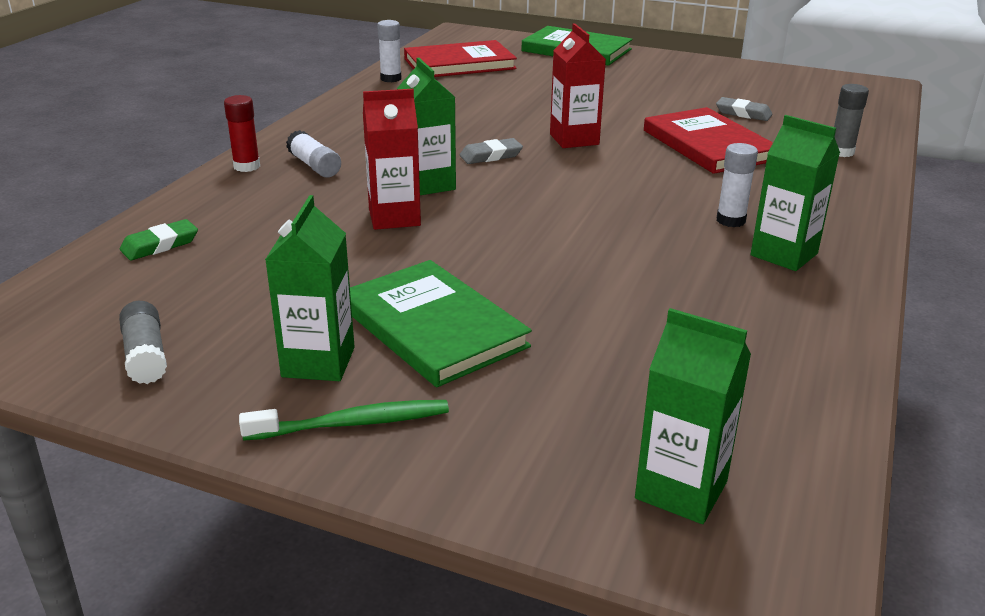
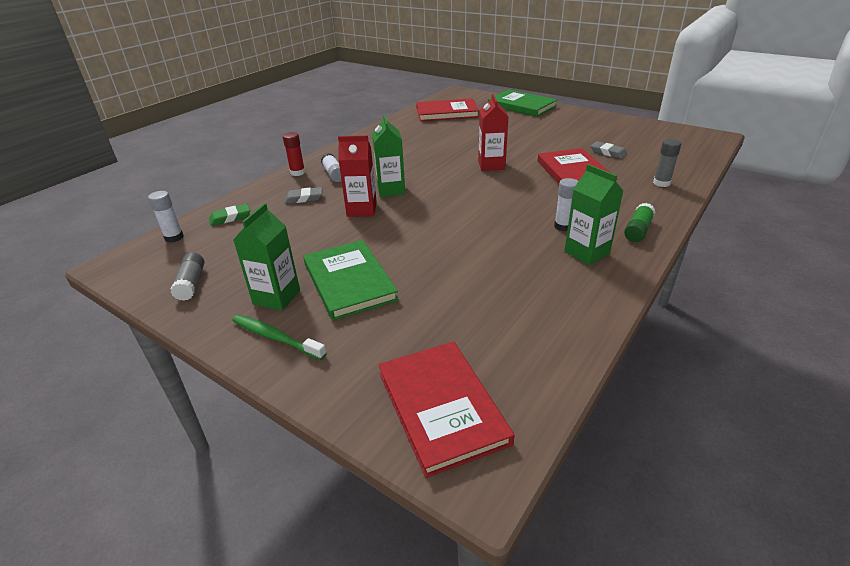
camera: 15 degrees right, 5 degrees up
green toothbrush [239,400,449,441] -> green toothbrush turned 150 degrees counterclockwise [232,315,327,360]
white glue stick [377,20,402,82] -> white glue stick moved to [148,191,184,243]
grey eraser [460,138,523,164] -> grey eraser moved to [284,187,322,204]
green carton [635,308,751,524] -> red book [378,341,515,478]
none -> green glue stick [624,203,655,242]

